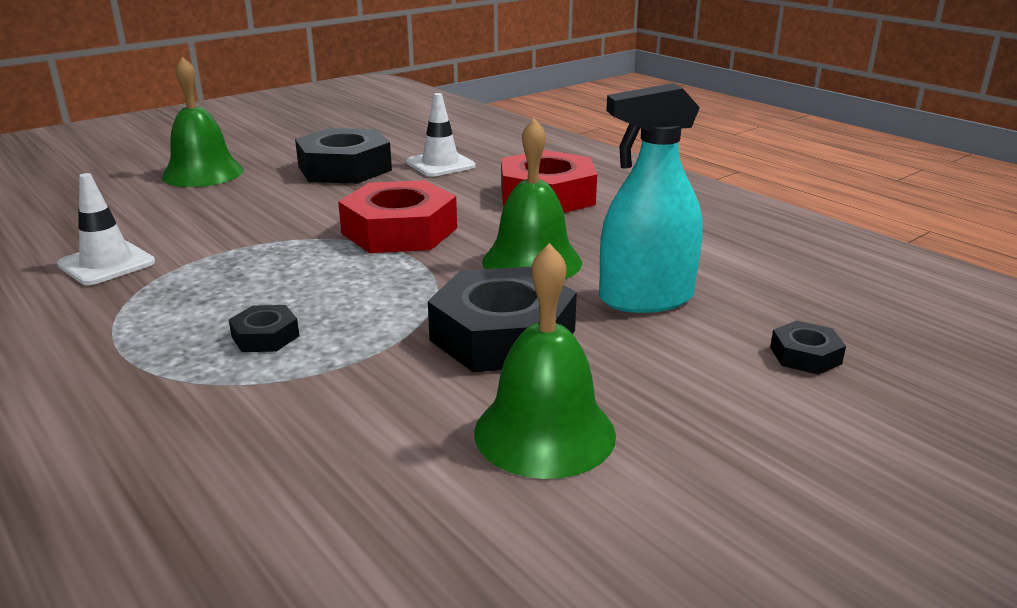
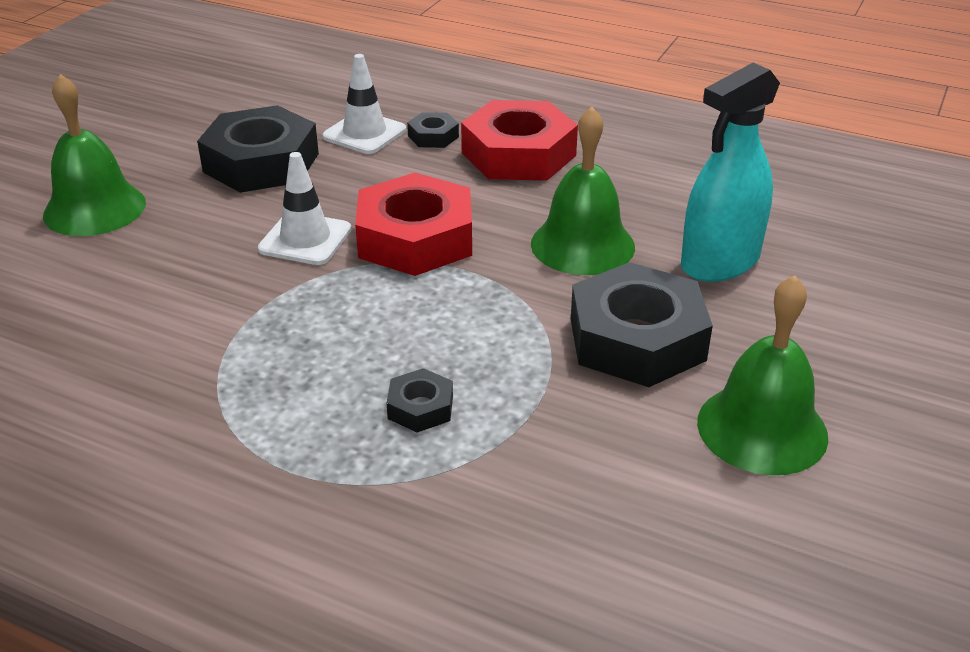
camera: 25 degrees left, 10 degrees up
white traffic cone [57,173,155,285] -> white traffic cone moved to [258,152,352,265]
black nut [770,321,846,375] -> black nut moved to [407,112,459,148]

